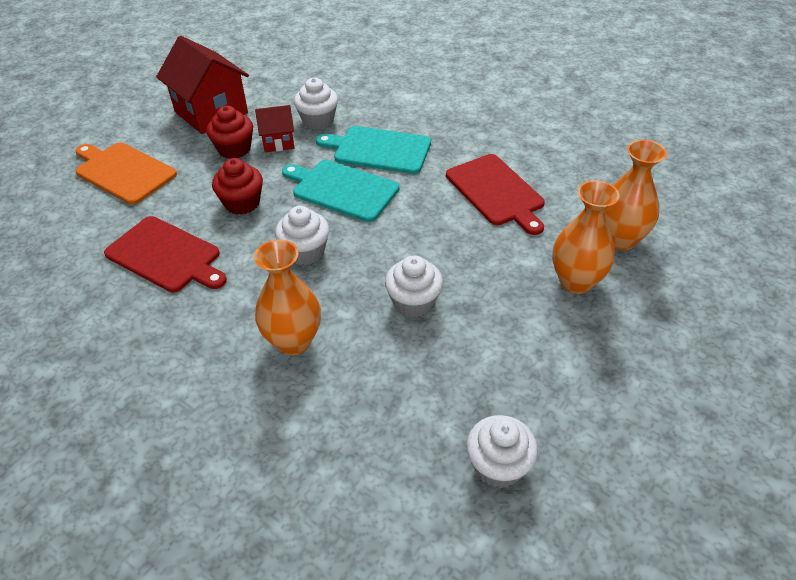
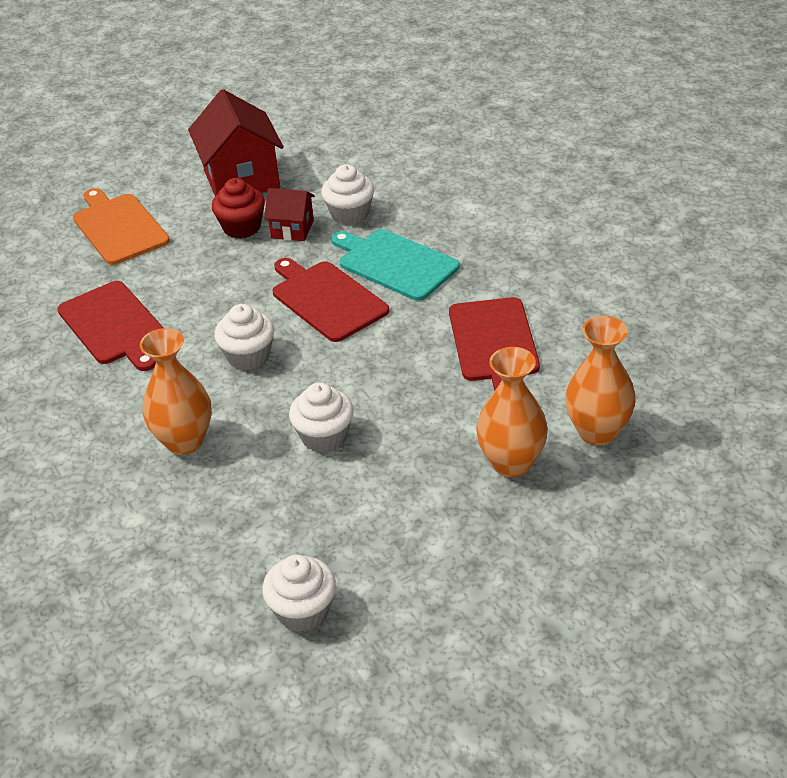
camera: 25 degrees right, 5 degrees down
red cupcake [212,158,263,215] -> none
turquoise cutting board [282,160,399,222] -> red cutting board [273,258,389,342]

